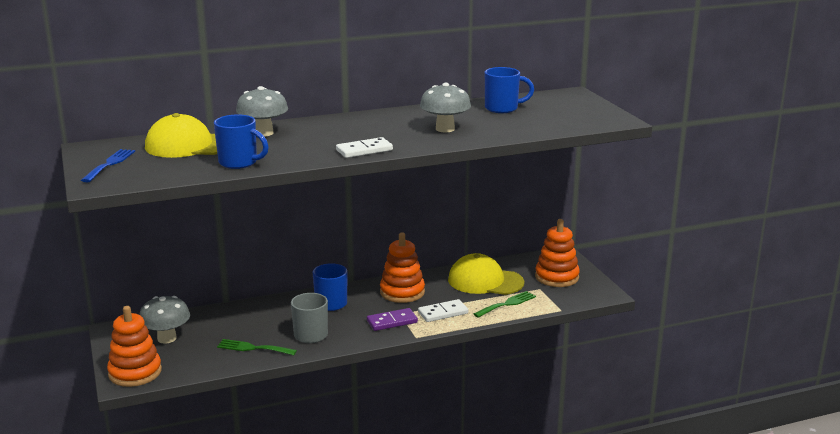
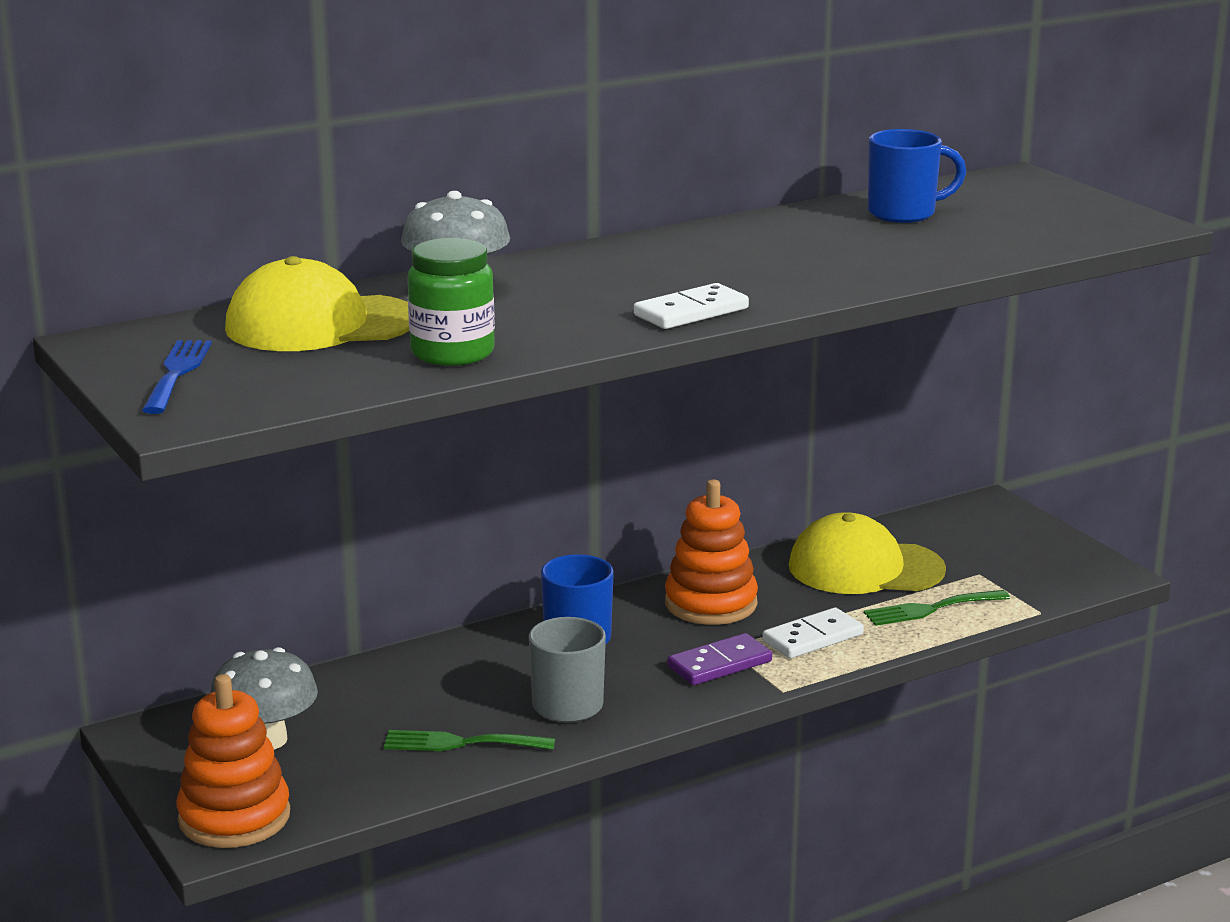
camera: 10 degrees left, 0 degrees up
blue mug [214,114,269,169] -> green jar [407,238,495,366]
grey mushroom [420,82,471,132] -> none
green fork [474,291,536,318] -> green fork turned 150 degrees counterclockwise [864,590,1010,626]
orange stacking toy [535,219,580,287] -> none

